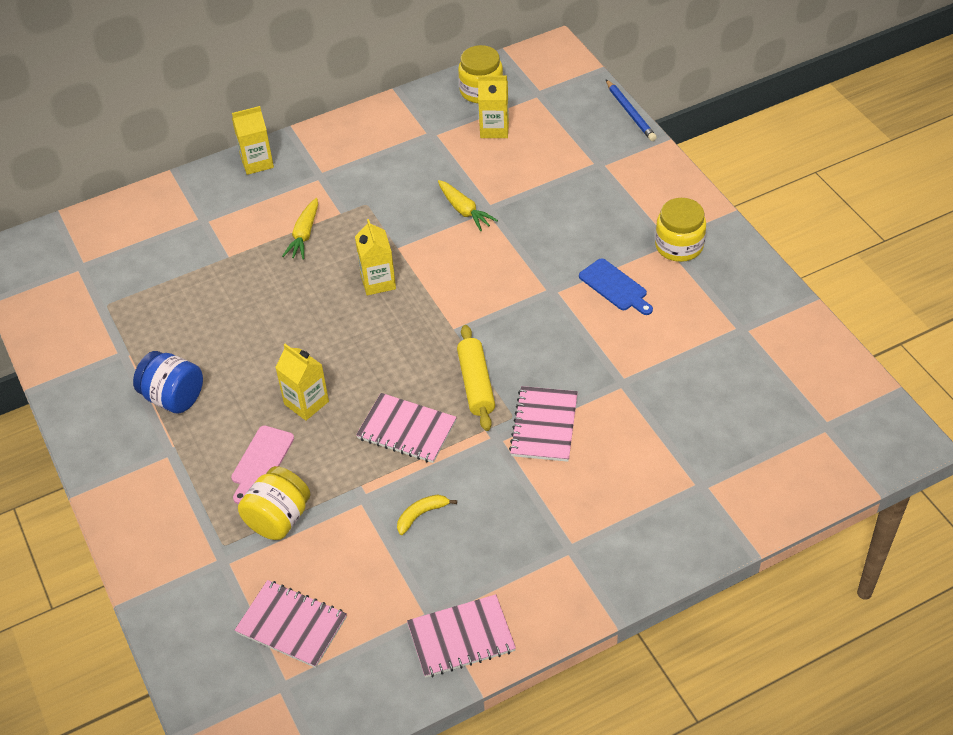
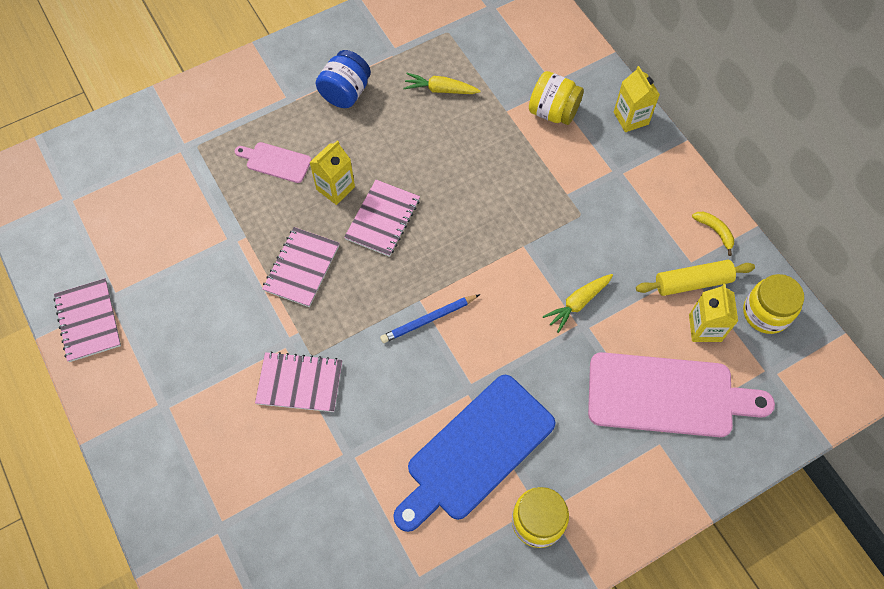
camera: 85 degrees right, 15 degrees up
pink notebook [235,580,347,668] -> pink notebook moved to [344,180,420,257]
yellow jar [238,466,310,540] -> yellow jar moved to [529,71,584,125]
yellow carrot [282,198,318,260] -> yellow carrot moved to [403,73,480,94]
yellow carton [355,219,396,296] -> none
yellow banana [397,495,457,535] -> yellow banana moved to [692,212,734,256]
yellow rolling pin [457,325,495,431] -> yellow rolling pin moved to [636,260,755,296]
blue cutting board [579,258,653,315] -> blue cutting board [393,375,556,532], size x2.10
blue pencil [606,79,657,141] -> blue pencil moved to [380,294,480,343]
none -> pink cutting board [588,352,775,437]

